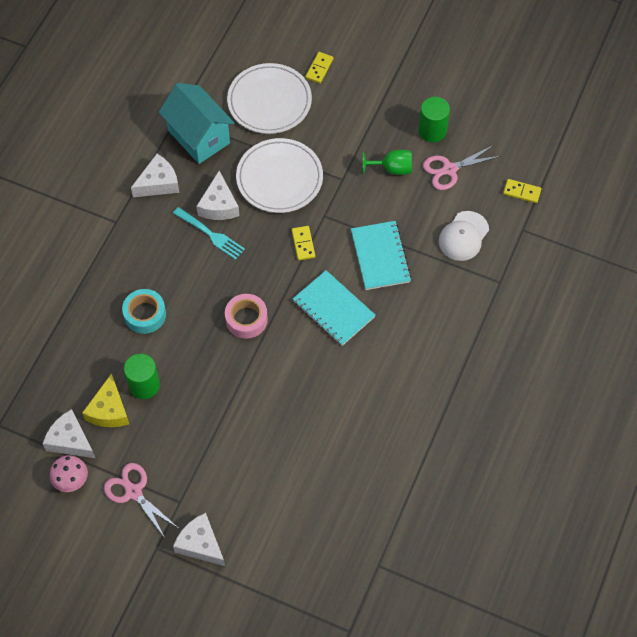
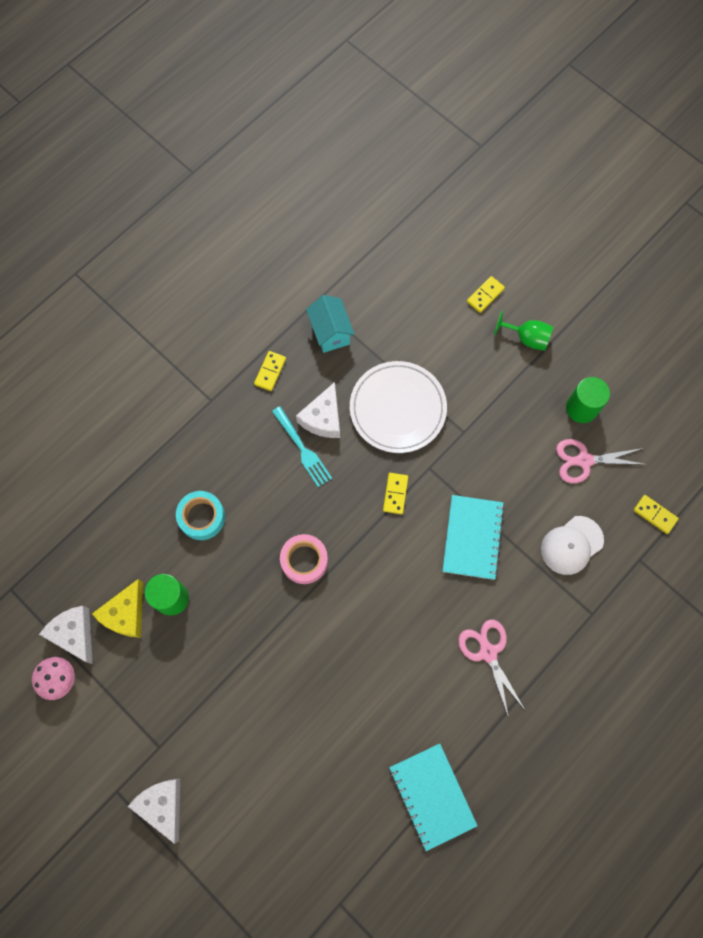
camera: 20 degrees right, 10 degrees up
pink scissors [104,463,178,538] -> pink scissors moved to [458,619,525,718]
white cheese [131,154,179,197] -> yellow domino [254,351,286,391]
turquoise house [159,83,234,164] -> turquoise house [306,295,355,353], size x0.65
white plate [227,63,312,134] -> none
turquoise notebook [293,270,376,346] -> turquoise notebook moved to [389,743,478,851]
green goblet [363,150,412,175] -> green goblet moved to [494,311,553,351]

